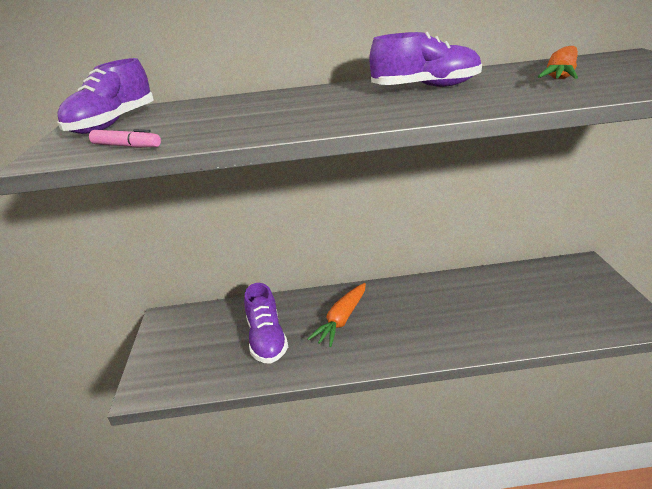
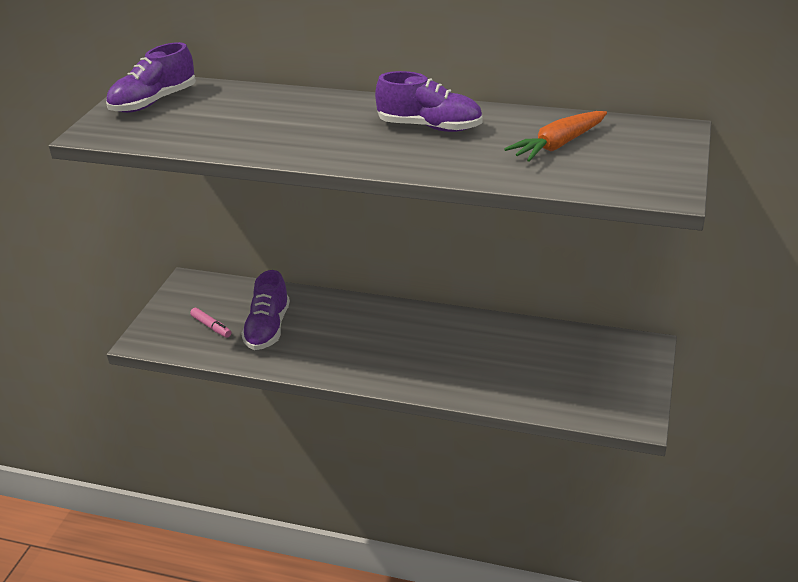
camera: 20 degrees right, 5 degrees up
pink marker [89,129,161,148] -> pink marker moved to [190,308,231,338]
orange carrot [307,283,366,347] -> none

